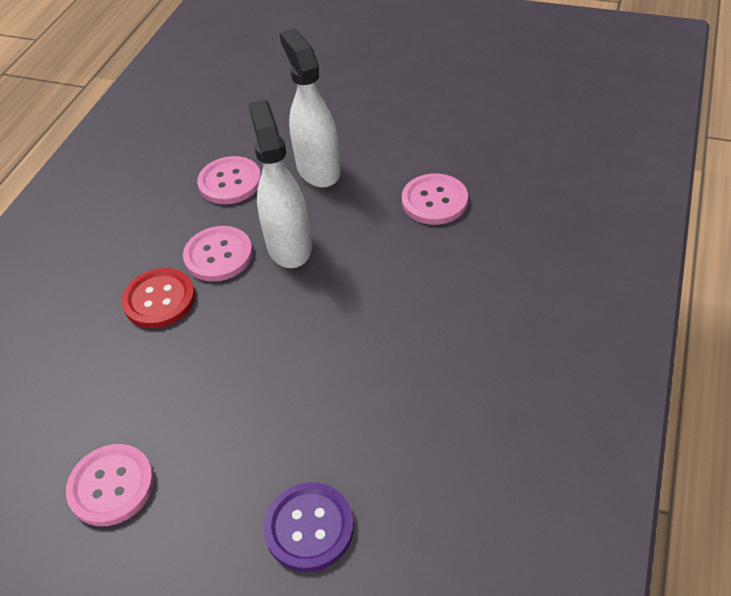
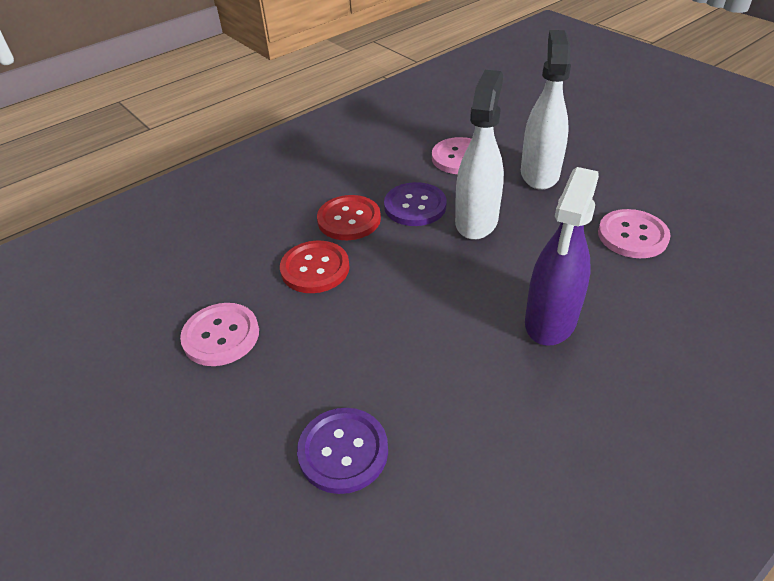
camera: 30 degrees right, 5 degrees down
pink button [183,226,253,282] -> purple button [384,182,447,226]
none -> red button [280,241,350,293]
none -> purple spray bottle [525,167,599,346]

